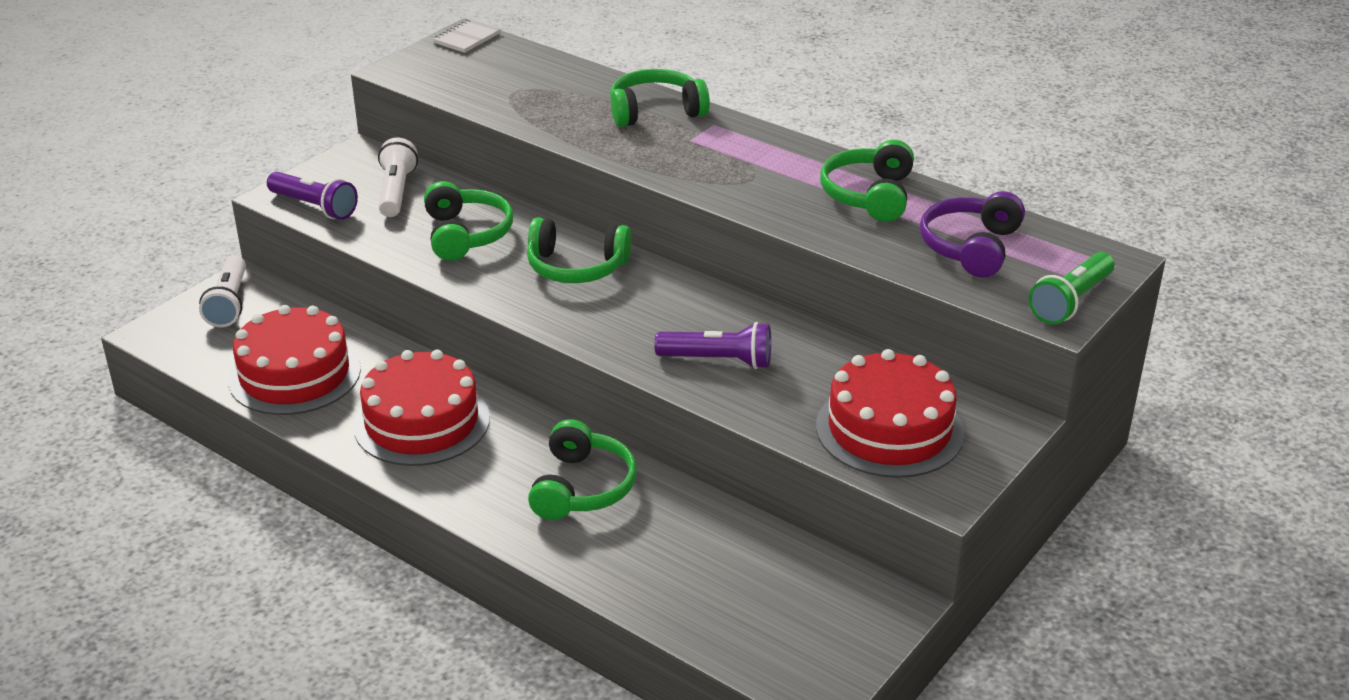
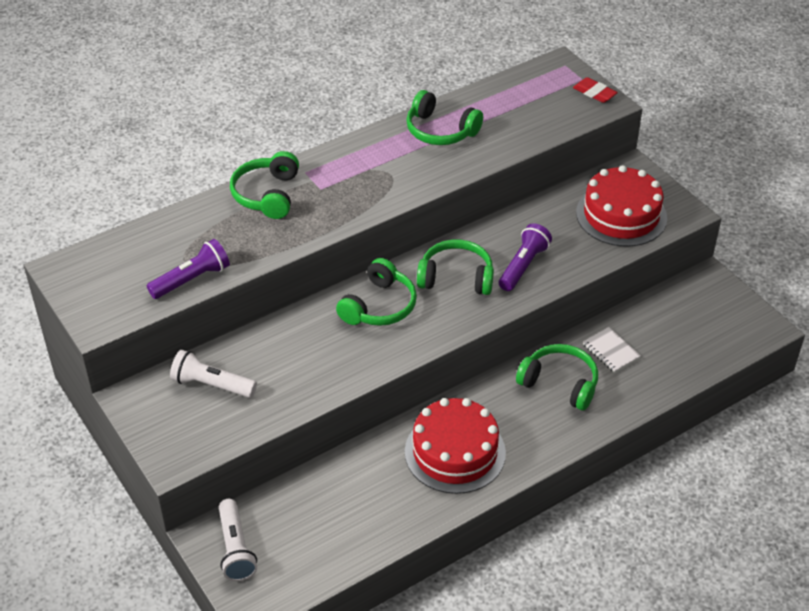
camera: 70 degrees left, 10 degrees up
white flashlight [199,255,246,327] -> white flashlight turned 60 degrees clockwise [219,499,257,581]
red cake [228,305,361,415] -> none
purple flashlight [267,172,358,220] -> purple flashlight moved to [147,239,230,299]
green headphones [424,181,513,261] -> green headphones moved to [417,239,494,295]
white notebook [433,19,501,53] -> white notebook moved to [583,327,641,373]
purple headphones [920,191,1025,278] -> none
green flashlight [1028,252,1115,324] -> red eraser [573,77,618,103]

